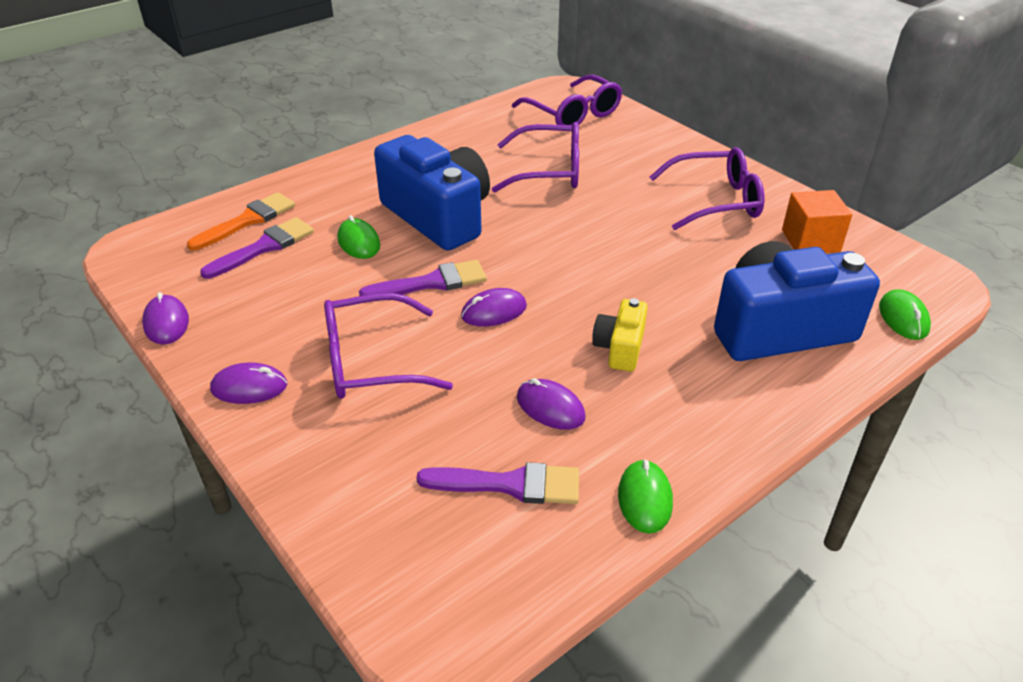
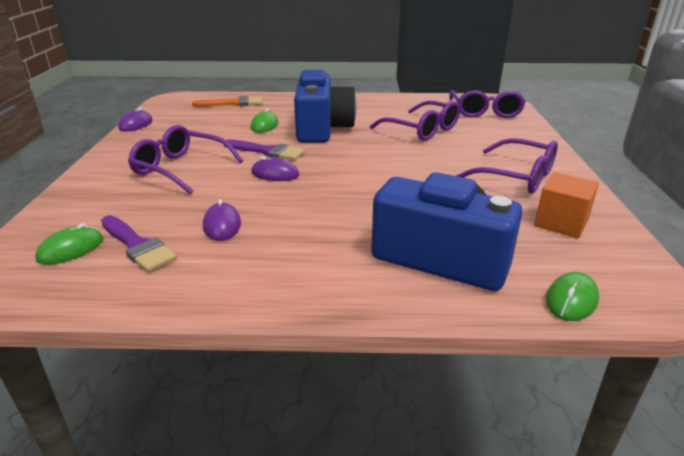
camera: 40 degrees right, 10 degrees down
purple brush [200,217,314,279] -> none
purple mouse [210,362,287,404] -> none
yellow camera [592,298,648,372] -> none
green mouse [618,459,673,534] -> green mouse moved to [35,223,103,265]

